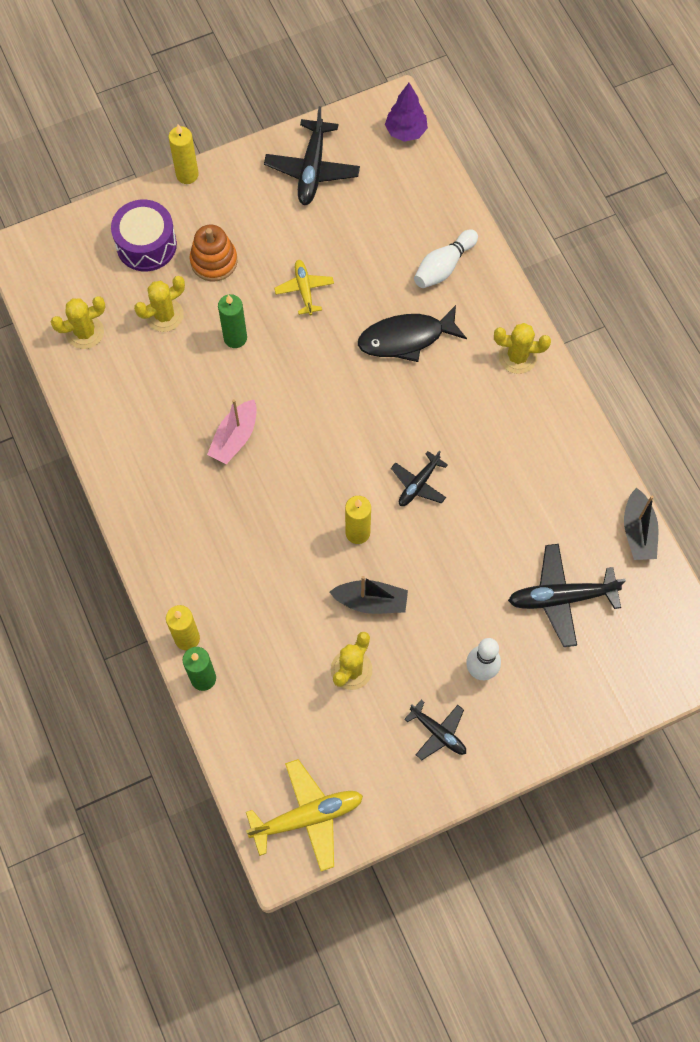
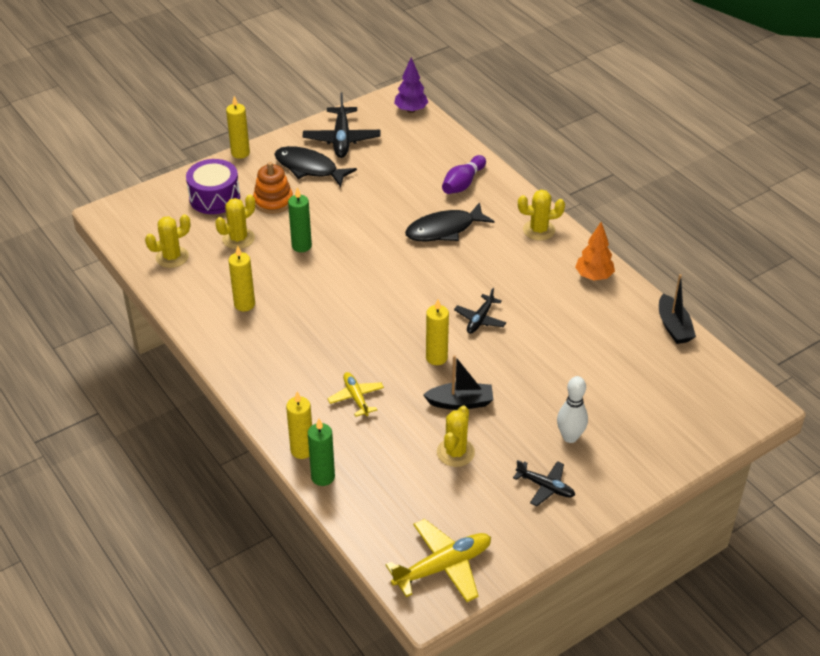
camera: 10 degrees left, 25 degrees down
pink boat [207,399,257,464] -> none
yellow plane [274,260,334,315] -> yellow plane moved to [327,372,384,417]
white bowling pin [414,229,478,288] -> purple bowling pin [442,155,486,194]
black plane [508,544,626,647] -> none
none -> yellow candle [229,246,255,311]
none -> black fish [274,146,357,187]
none -> orange tree [575,222,615,280]

